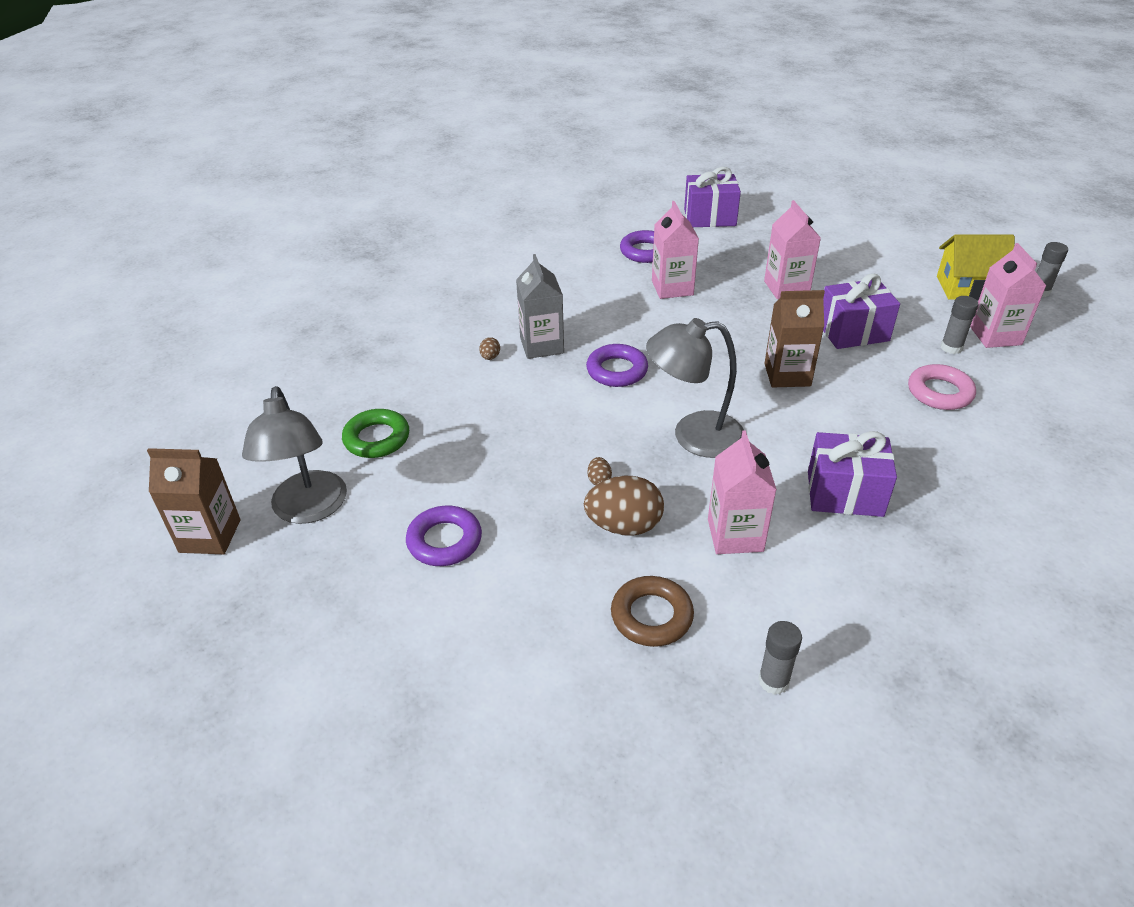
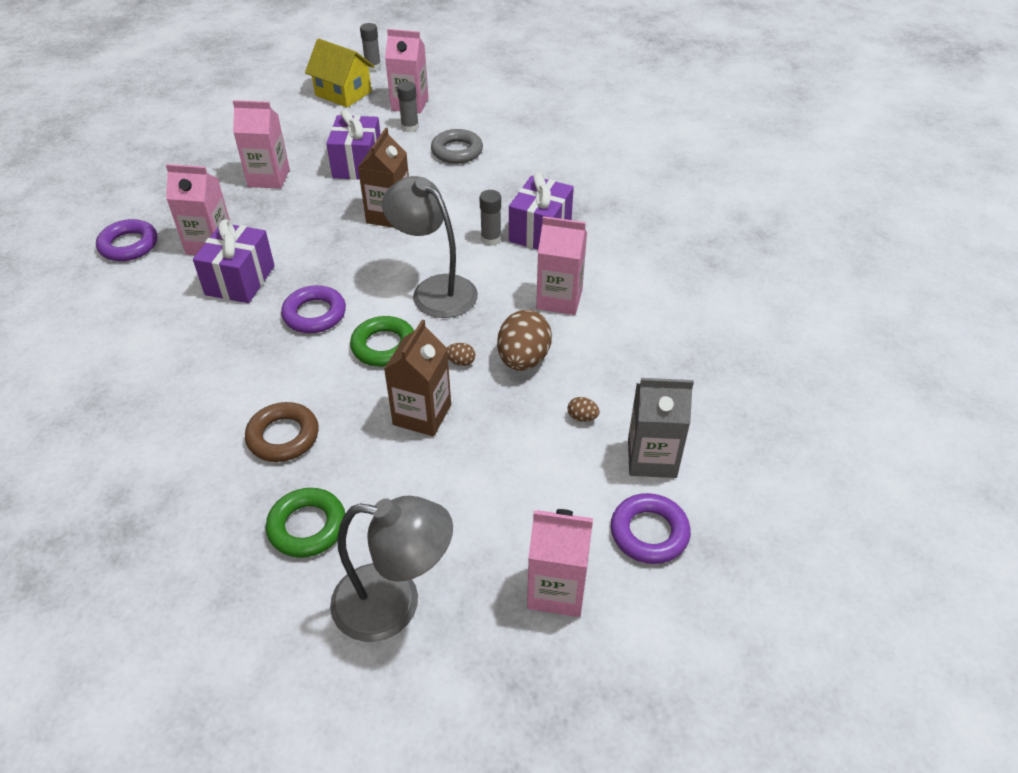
camera: 75 degrees left, 5 degrees up
brown carton [147,448,241,554] -> brown carton moved to [384,319,451,437]
purple ring [406,506,482,566] -> purple ring moved to [611,493,691,564]
brown egg [479,337,500,360] -> brown egg moved to [568,397,600,422]
grey carton [516,254,564,359] -> grey carton moved to [628,378,694,478]
brown ring [611,576,694,647] -> brown ring moved to [245,402,319,462]
grey lamp [646,318,744,458] -> grey lamp turned 120 degrees clockwise [382,176,478,318]
purple gift [684,167,741,227] -> purple gift moved to [193,219,275,303]
grey glue stick [758,621,802,695] -> grey glue stick moved to [479,190,501,246]
pink ring [908,364,976,410] -> grey ring [431,129,483,164]
yellow house [937,234,1015,300] -> yellow house turned 75 degrees counterclockwise [305,39,374,108]
none -> green ring [350,316,414,367]
none -> pink carton [527,509,593,617]

